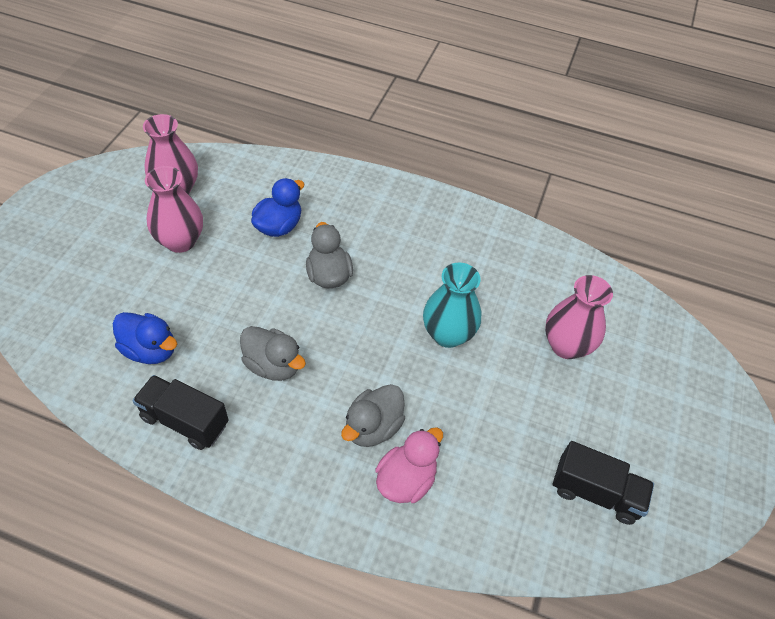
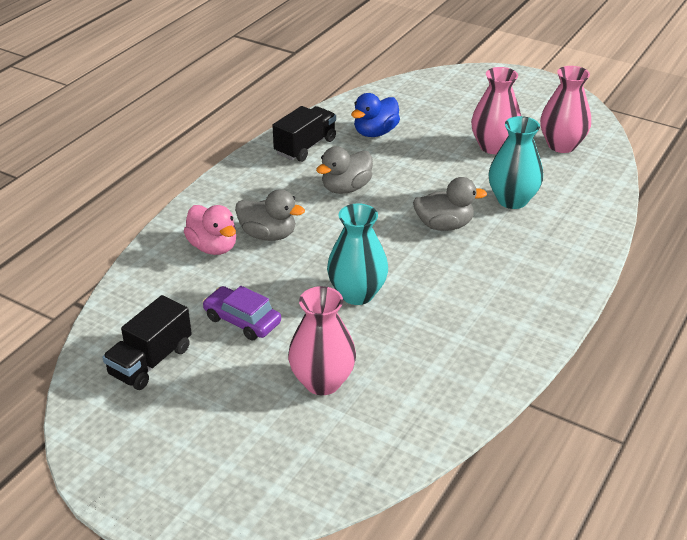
camera: 105 degrees right, 15 degrees down
blue duck [251,178,304,237] -> turquoise vase [488,116,543,209]
grey duck [341,384,405,447] -> grey duck turned 150 degrees clockwise [235,189,305,241]
none -> purple car [203,286,281,340]

